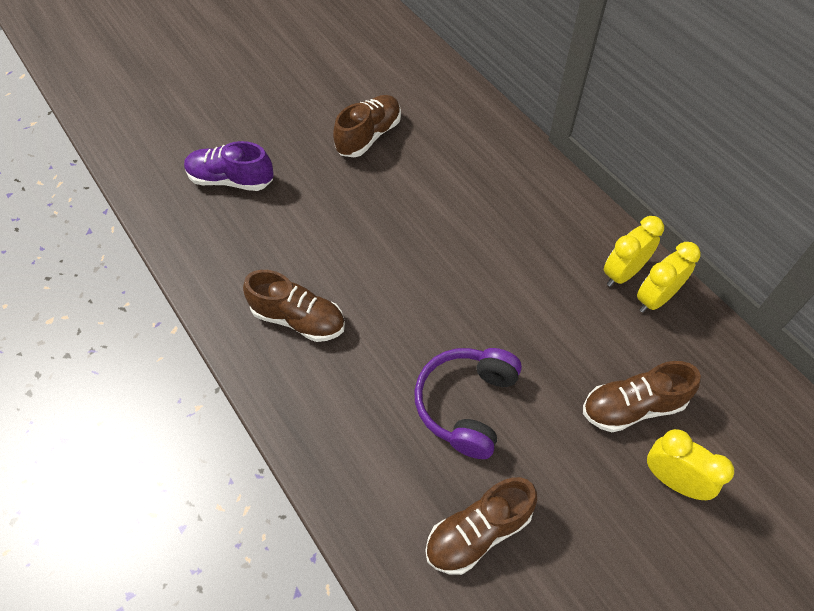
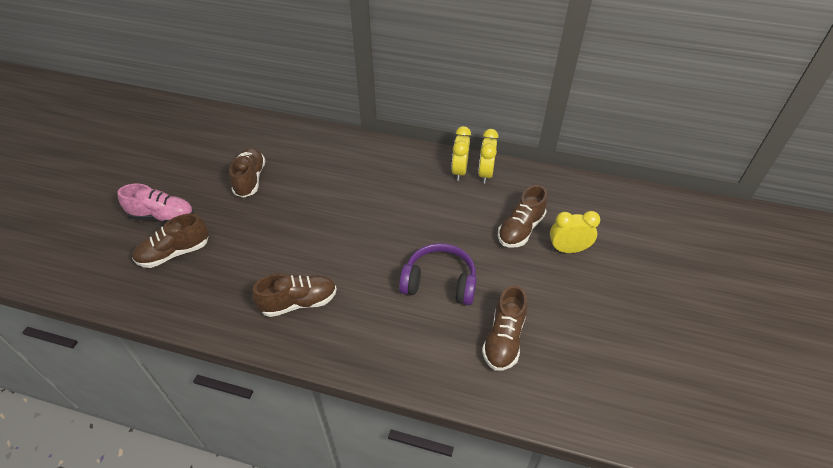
camera: 40 degrees left, 10 degrees down
purple shoe [184,141,274,191] -> brown shoe [132,214,209,268]
purple headphones [414,348,522,459] -> purple headphones turned 120 degrees clockwise [399,243,477,305]
none -> pink shoe [117,184,194,223]

